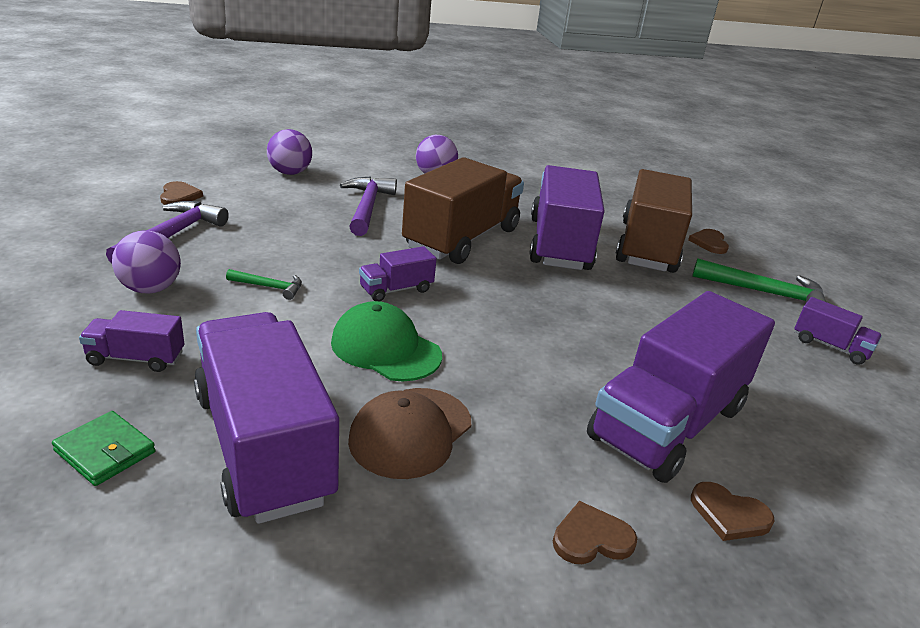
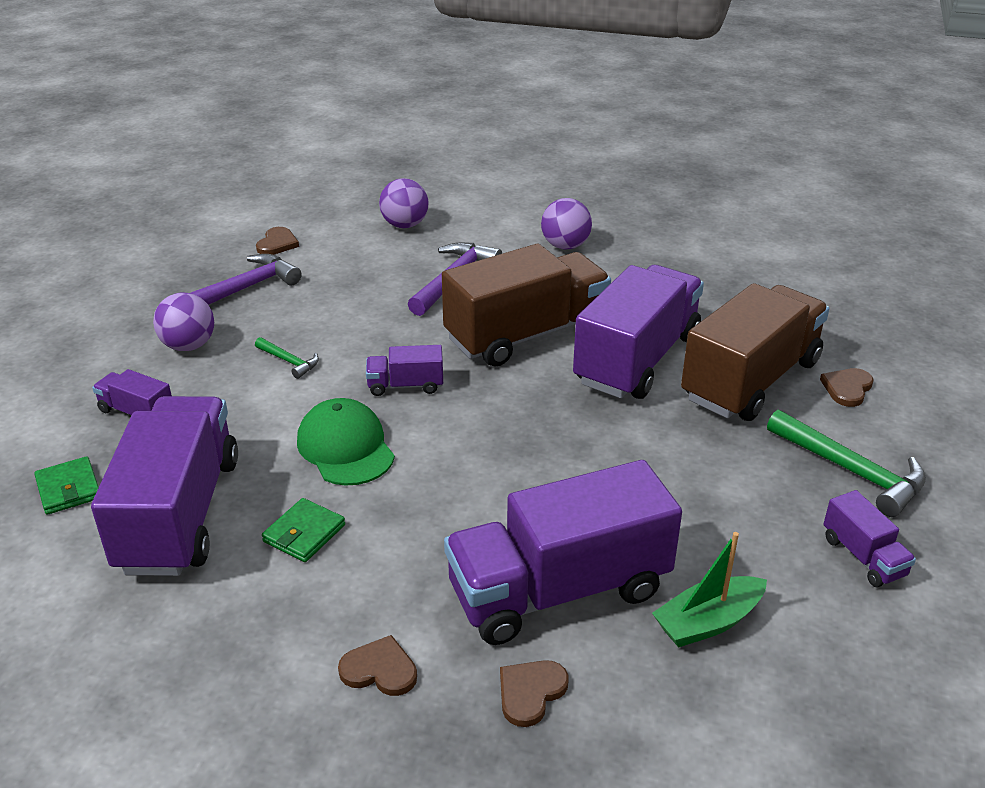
camera: 30 degrees right, 5 degrees up
brown cap [348,388,471,479] -> green wallet [262,498,345,562]
brown heart [691,482,775,541] -> brown heart turned 75 degrees clockwise [500,660,568,727]
none -> green boat [652,532,767,648]

